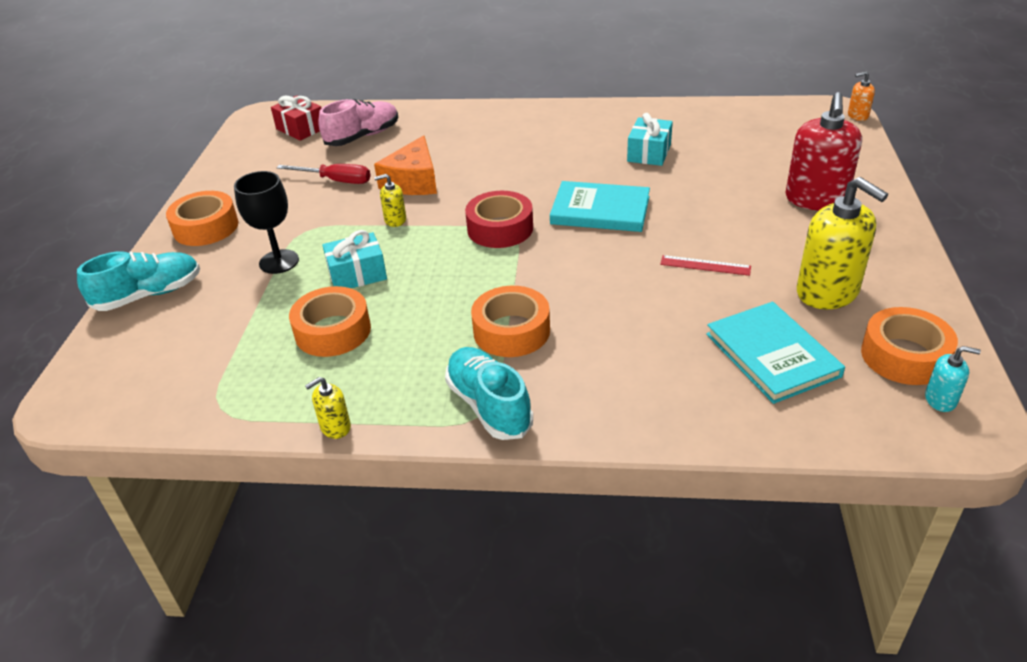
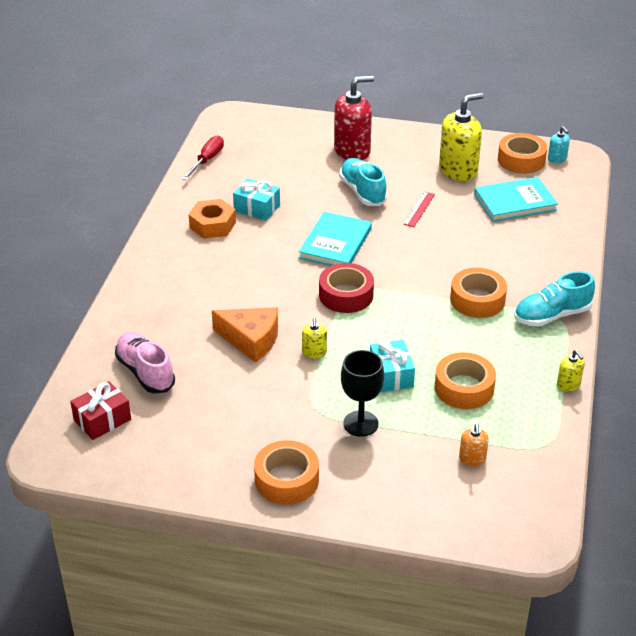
camera: 85 degrees left, 0 degrees up
turquoise shoe [77,251,200,311] -> turquoise shoe moved to [339,158,387,206]
red screwdriver [277,164,371,184] -> red screwdriver moved to [182,135,224,180]
red soap dispenser [785,92,862,210] -> red soap dispenser turned 45 degrees counterclockwise [334,76,374,160]
orange soap dispenser [848,71,875,121] -> orange soap dispenser moved to [459,424,489,466]
turquoise soap dispenser [925,346,981,412] -> turquoise soap dispenser turned 135 degrees clockwise [548,126,570,163]
none -> orange nut [188,199,236,239]

